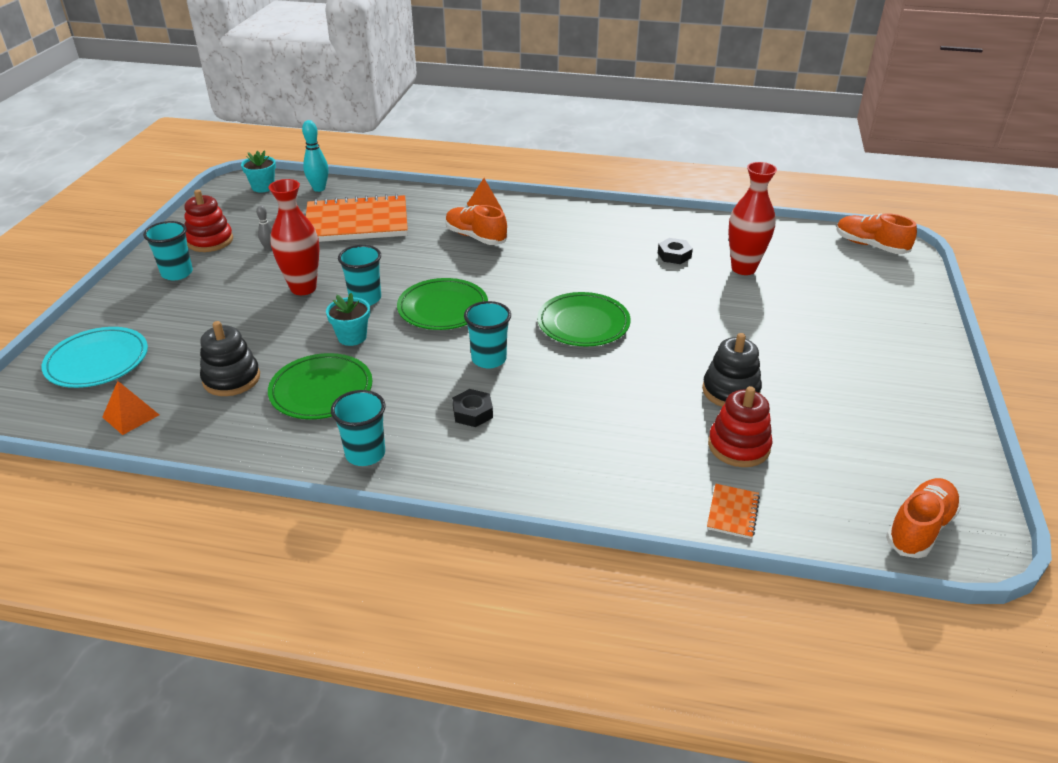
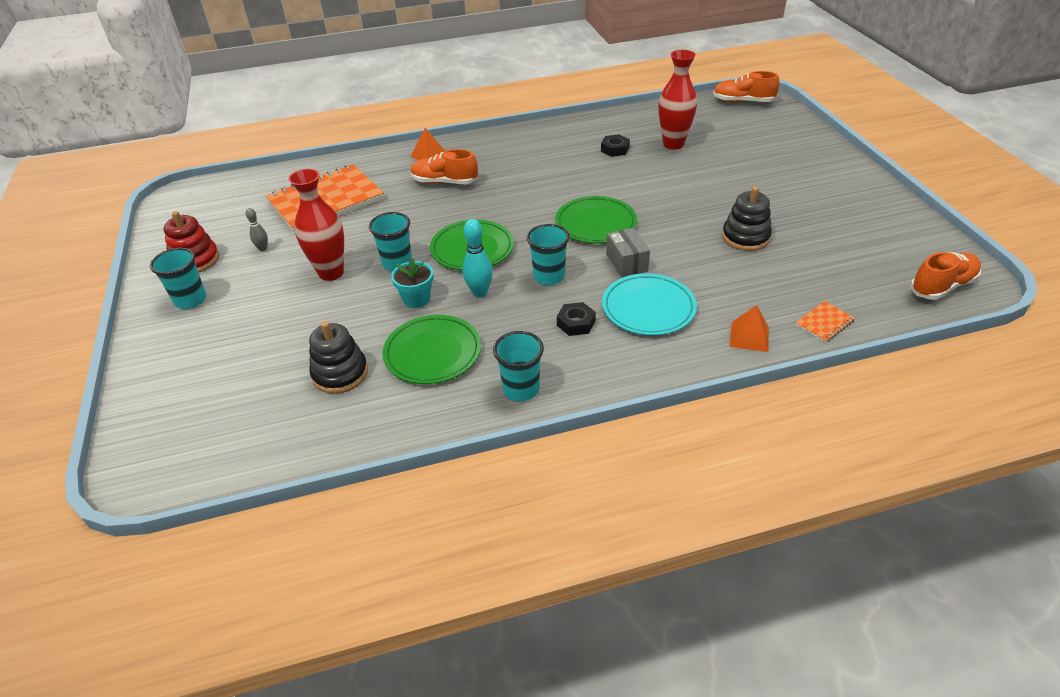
camera: 25 degrees left, 5 degrees up
turquoise plate [42,327,148,388] -> turquoise plate moved to [602,273,697,335]
orange pyramid [102,381,159,435] -> orange pyramid moved to [730,305,769,352]
turquoise flower pot [241,150,276,193] -> none
turquoise bowling pin [302,120,328,192] -> turquoise bowling pin moved to [462,219,493,297]
orange notebook [707,484,760,539] -> orange notebook turned 60 degrees clockwise [795,301,855,343]
red stacking toy [708,386,773,467] -> none
orange shoe [886,478,961,558] -> orange shoe turned 45 degrees clockwise [910,252,981,300]
none -> grey box [606,228,650,277]

